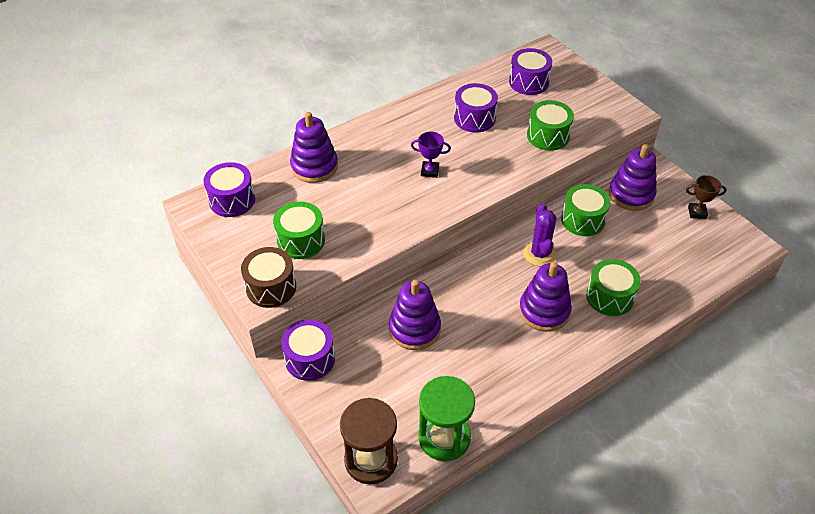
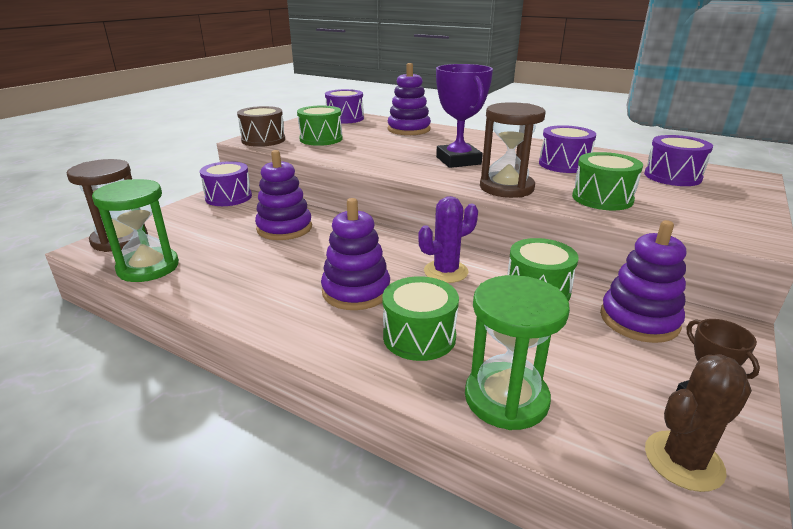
camera: 65 degrees right, 20 degrees down
purple trophy [411,132,451,178] -> purple trophy [436,64,493,168], size x1.93
none -> green hourglass [465,275,570,430]
none -> brown hourglass [480,102,545,198]
none -> brown cactus [645,354,752,492]

